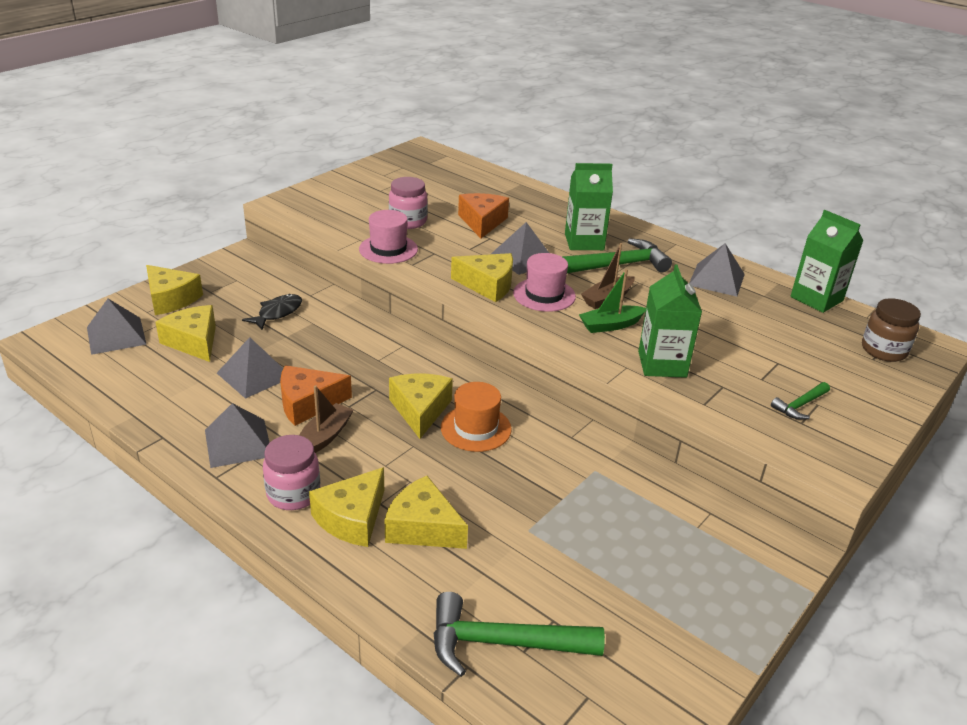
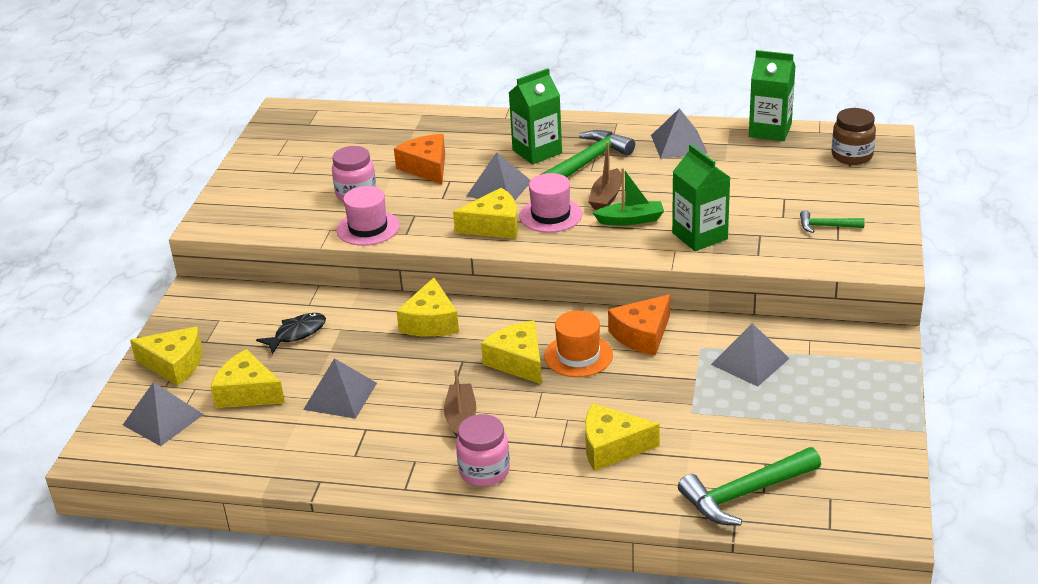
camera: 25 degrees left, 0 degrees up
grey pyramid [205,403,270,468] -> grey pyramid moved to [711,323,790,387]
black fish [242,294,302,330] -> black fish turned 45 degrees clockwise [256,313,326,354]
orange cheese [280,365,352,426] -> orange cheese moved to [608,294,670,356]
yellow cheese [309,467,384,547] -> yellow cheese moved to [396,278,459,337]
green boat [579,269,646,333] -> green boat turned 135 degrees counterclockwise [593,168,664,226]
green hammer [771,382,830,420] -> green hammer turned 75 degrees clockwise [800,210,865,233]

